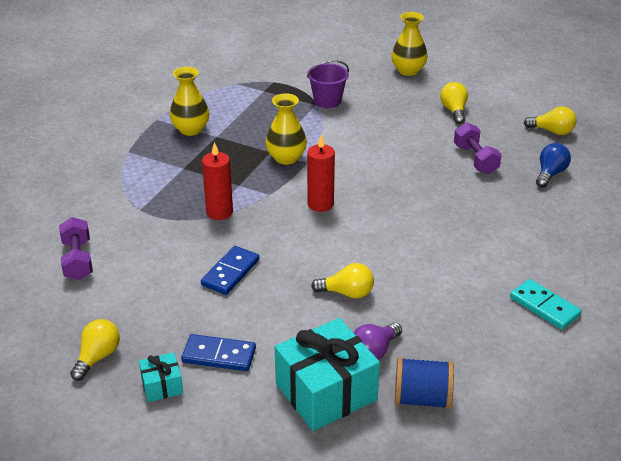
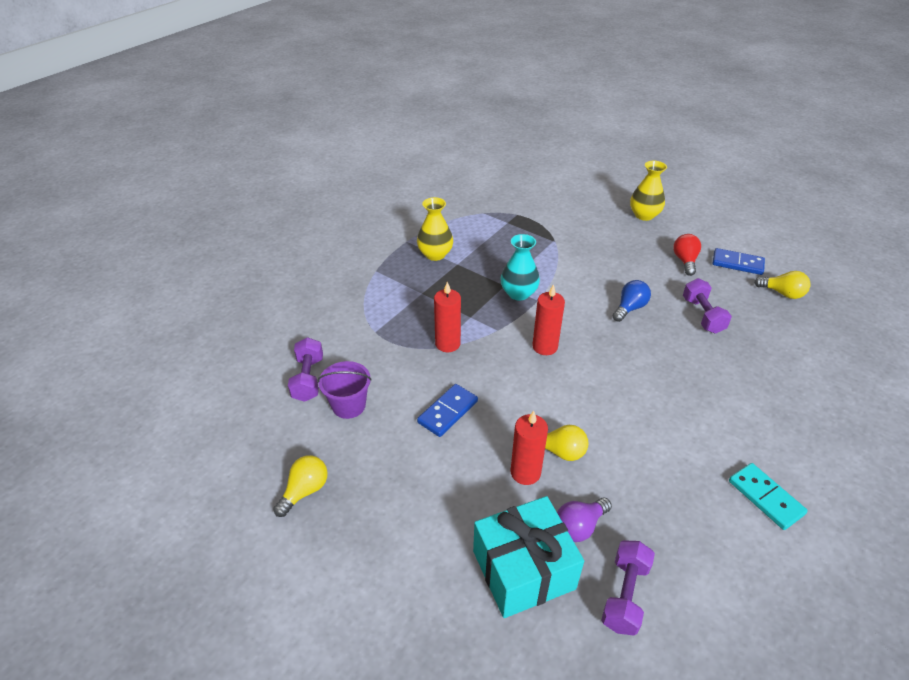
camera: 10 degrees right, 5 degrees up
turquoise gift [139,352,183,402] -> none
blue domino [181,334,256,371] -> blue domino moved to [712,248,765,275]
yellow vase [266,93,307,165] -> turquoise vase [501,234,540,301]
purple bucket [307,60,349,108] -> purple bucket moved to [317,361,372,419]
blue spool [395,357,454,409] -> purple dumbbell [601,540,655,636]
yellow light bulb [440,82,468,124] -> red light bulb [673,234,701,276]
blue light bulb [536,143,571,188] -> blue light bulb moved to [612,280,651,322]
none -> red candle [511,411,548,485]

